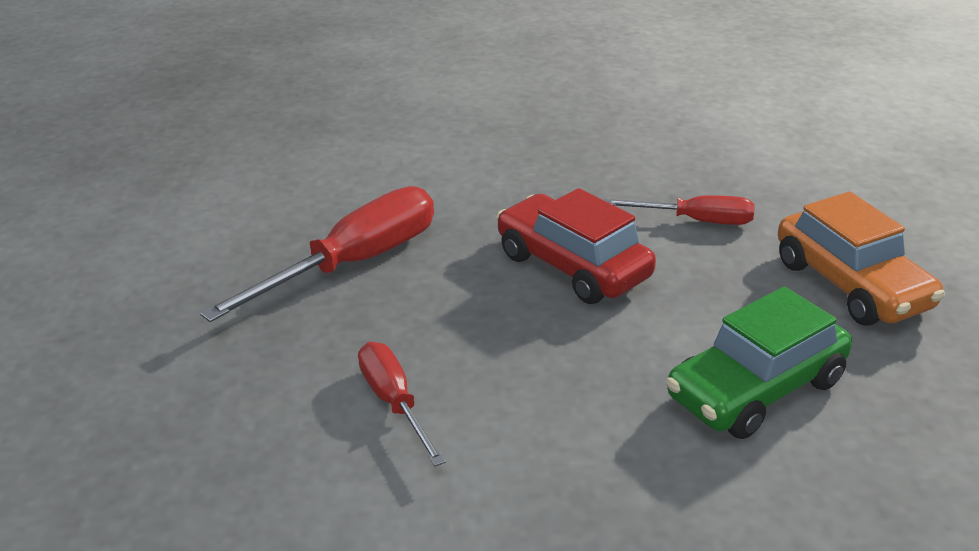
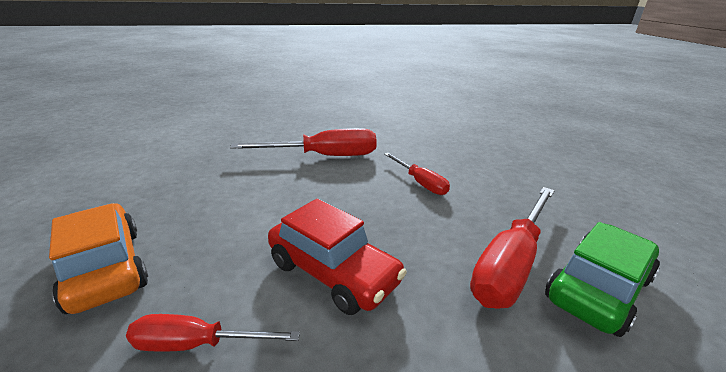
camera: 170 degrees right, 5 degrees down
green car [666,287,852,439] -> green car moved to [545,222,660,337]
none -> red screwdriver [230,128,377,156]

